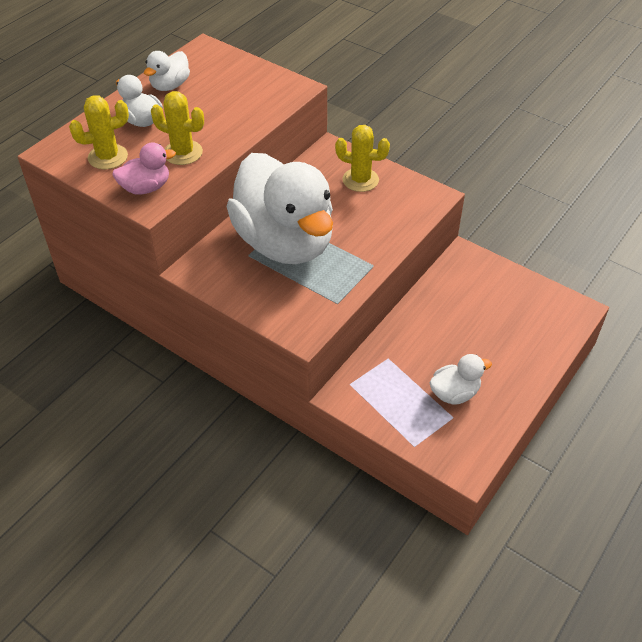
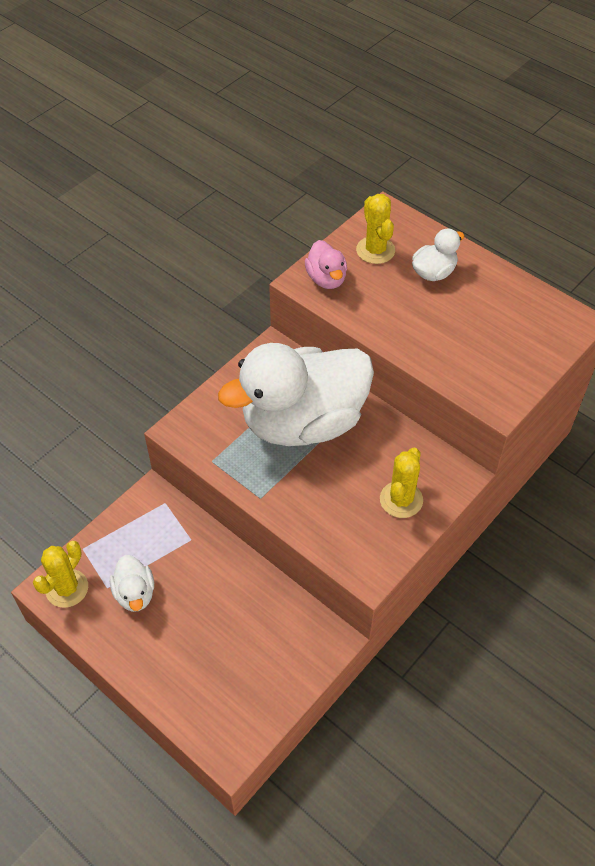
camera: 95 degrees right, 5 degrees up
white duck [144,51,190,91] -> none
yellow cactus [151,91,204,165] -> yellow cactus moved to [33,541,88,608]

